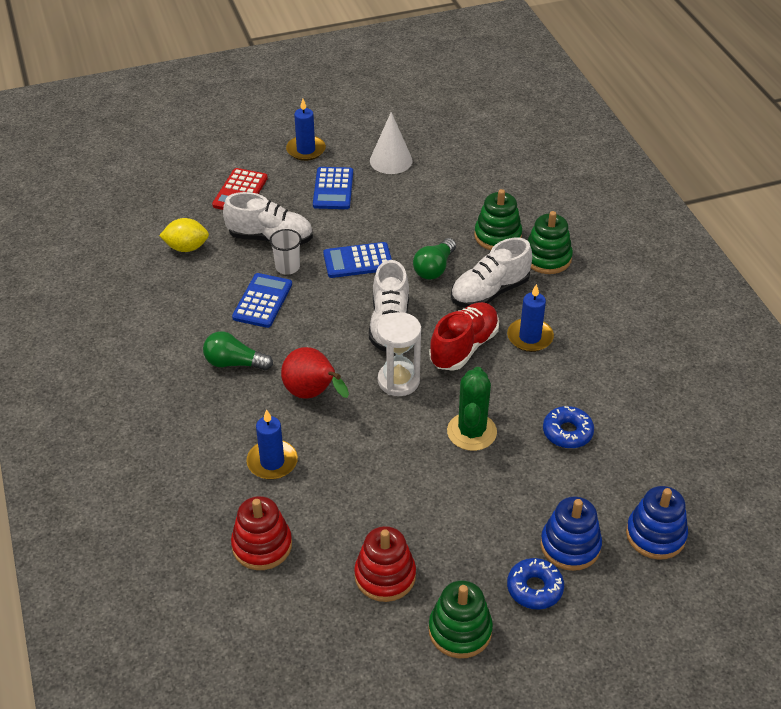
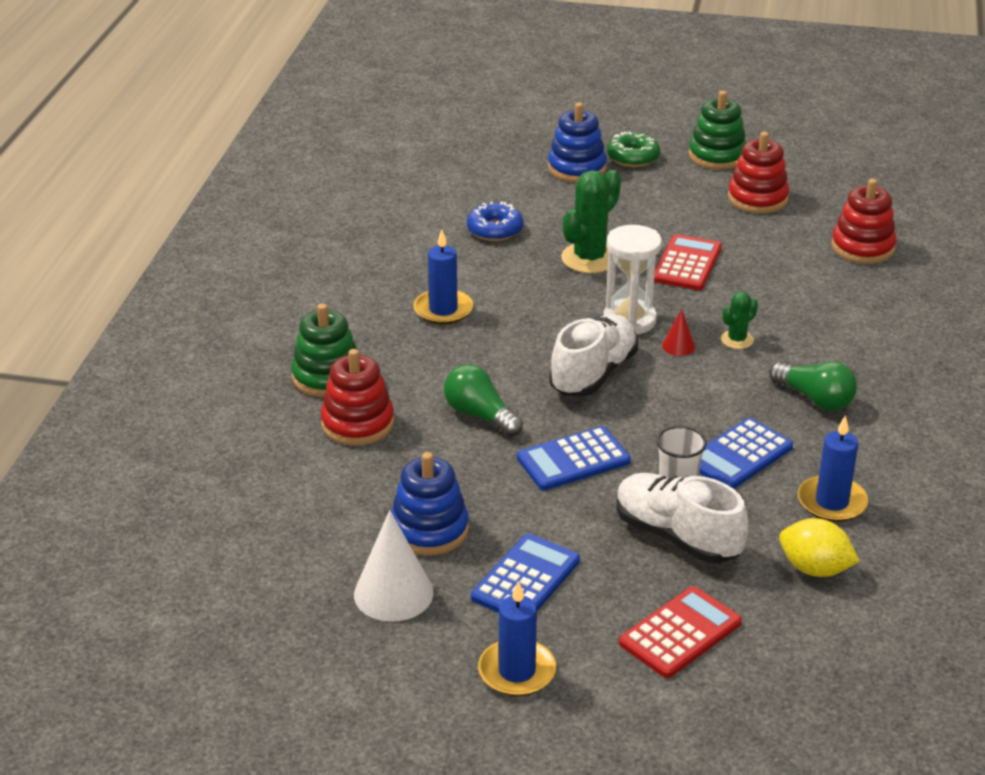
camera: 150 degrees left, 10 degrees down
blue candle [246,409,298,480] -> blue candle moved to [798,415,868,522]
red pear [281,347,349,399] -> green cactus [721,291,758,349]
blue calculator [323,242,392,278] -> blue calculator turned 135 degrees clockwise [517,426,631,490]
green light bulb [413,238,456,280] -> green light bulb turned 105 degrees counterclockwise [444,365,523,437]
red shoe [429,302,499,371] -> none
white shoe [451,237,532,308] -> none
green stacking toy [474,189,522,250] -> red stacking toy [321,349,394,445]
blue donut [507,558,564,609] -> green donut [607,132,660,167]
blue stacking toy [626,486,688,560] -> blue stacking toy moved to [391,452,469,555]
none -> red calculator [654,234,722,290]
none -> red cone [662,309,695,356]

